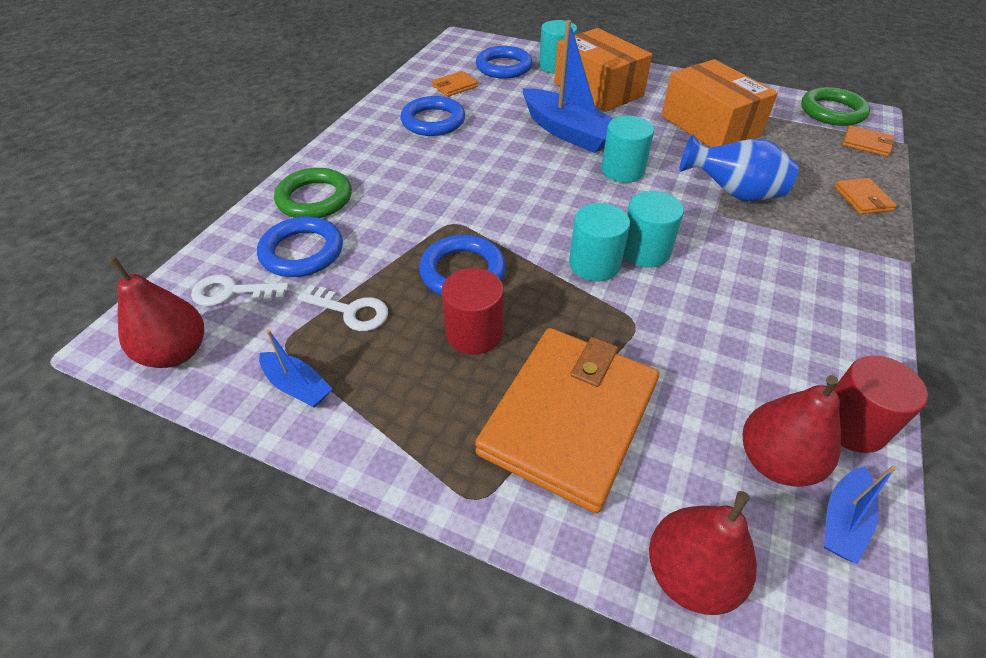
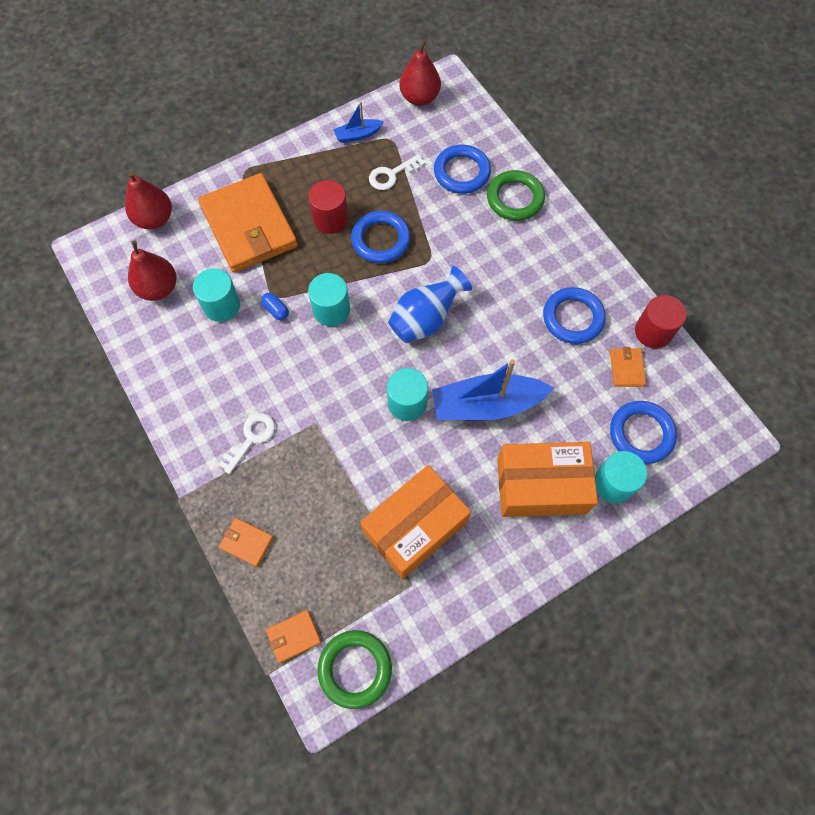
camera: 125 degrees right, 20 degrees up
white key [191,275,289,306] -> white key moved to [218,413,275,474]
turquoise cylinder [623,191,684,268] -> turquoise cylinder moved to [193,268,240,322]
orange box [661,59,778,147] -> orange box turned 45 degrees counterclockwise [360,465,471,579]
blue vase [679,134,798,201] -> blue vase moved to [388,266,472,343]
blue boat [824,466,896,564] -> none
red cylinder [833,355,928,453] -> red cylinder moved to [635,295,687,348]
none -> blue capsule [261,293,289,320]

